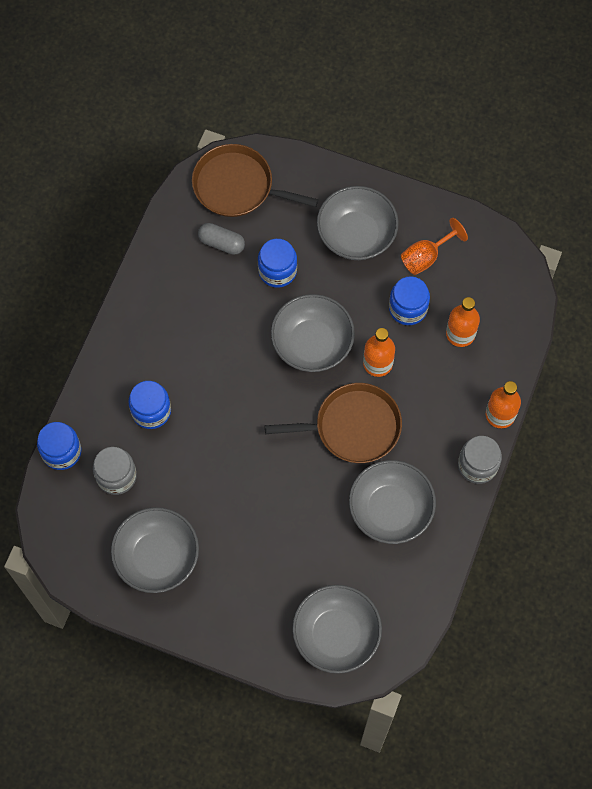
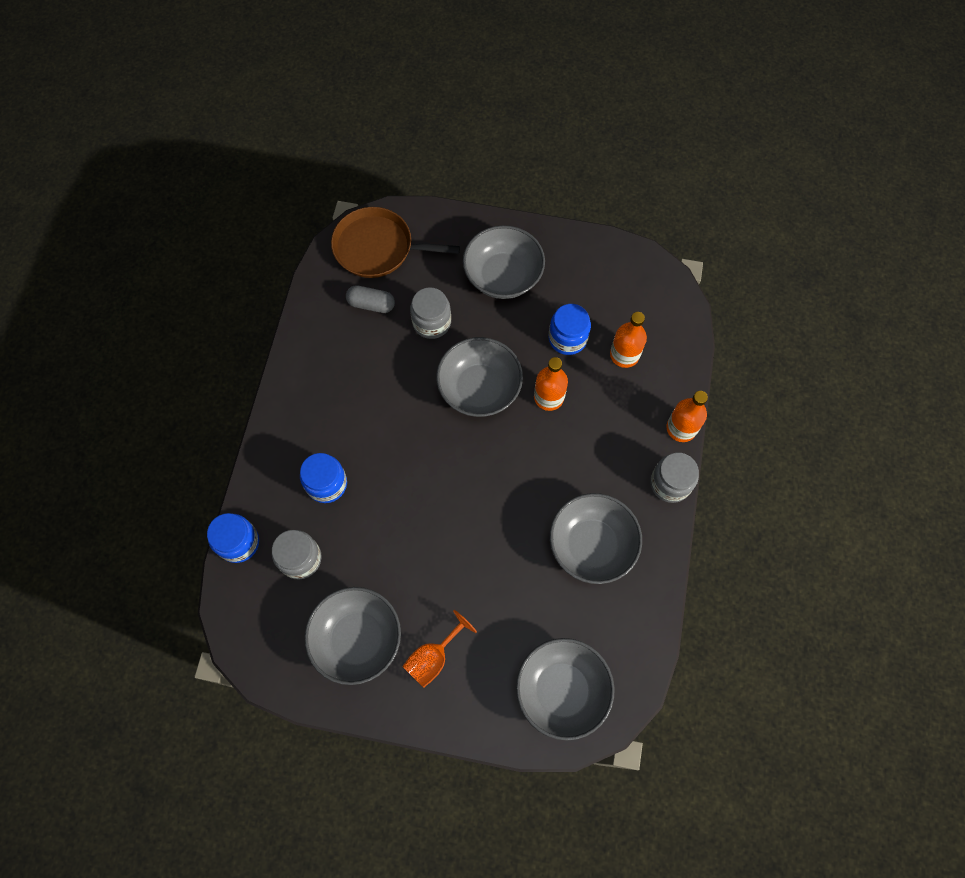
camera: 10 degrees left, 0 degrees up
blue jar [258,239,297,288] -> grey jar [410,287,451,339]
brown pan [265,383,402,463] -> none
orange goblet [401,218,468,275] -> orange goblet moved to [402,610,477,688]

